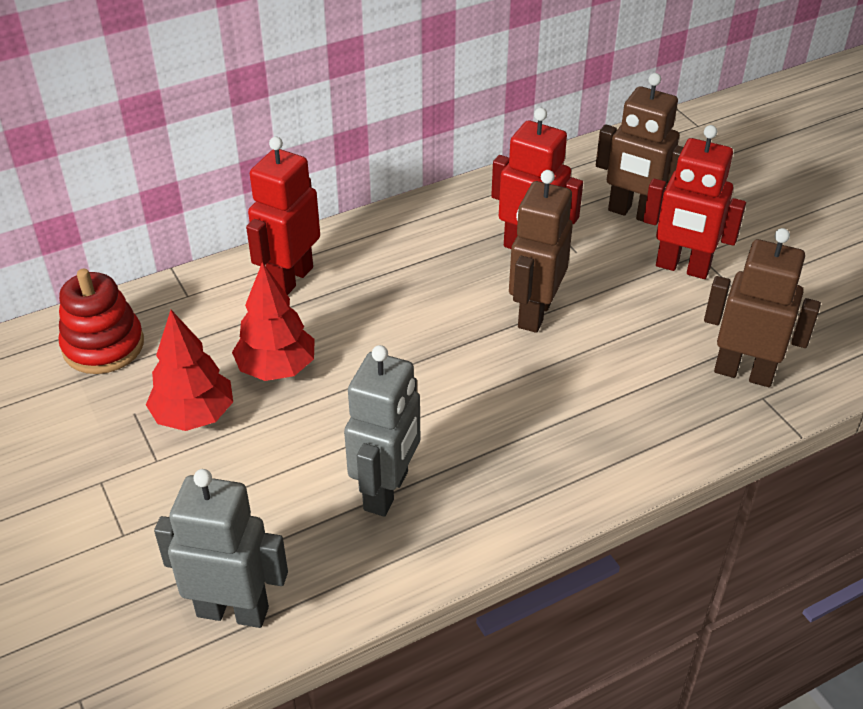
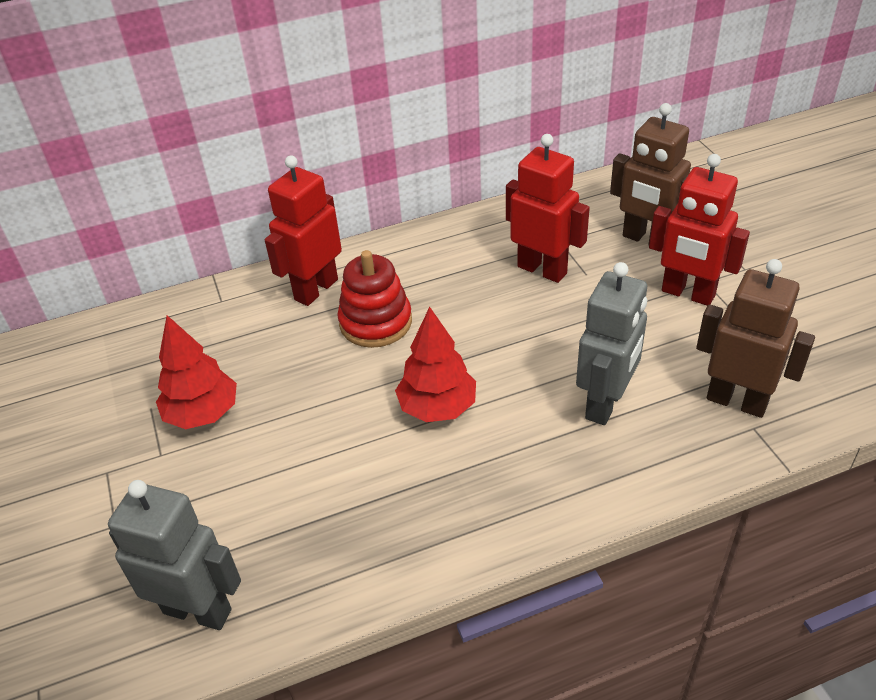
camera: 10 degrees right, 0 degrees up
red stacking toy [59,268,144,374] -> red stacking toy moved to [337,250,412,348]
red tree [232,262,315,381] -> red tree moved to [395,307,476,422]
grey robot [344,345,420,517] -> grey robot moved to [576,262,647,425]
brown robot [509,170,573,333] -> none

